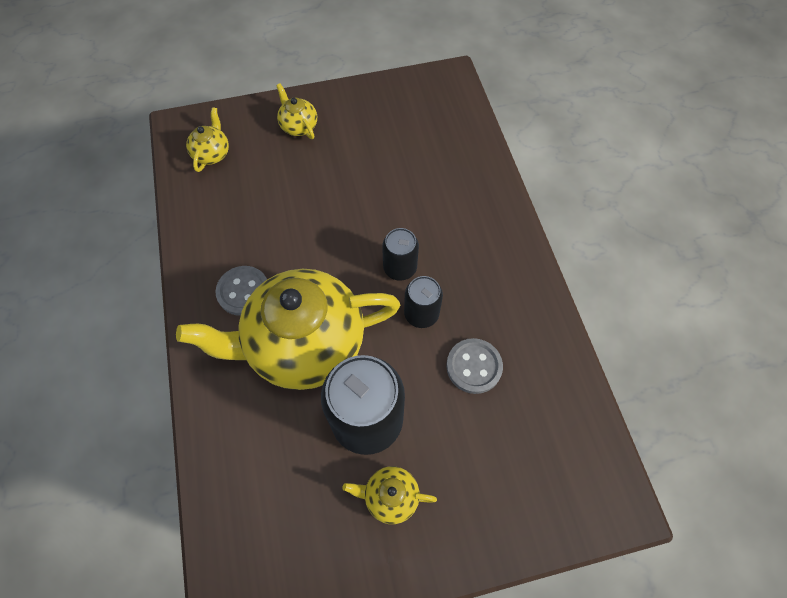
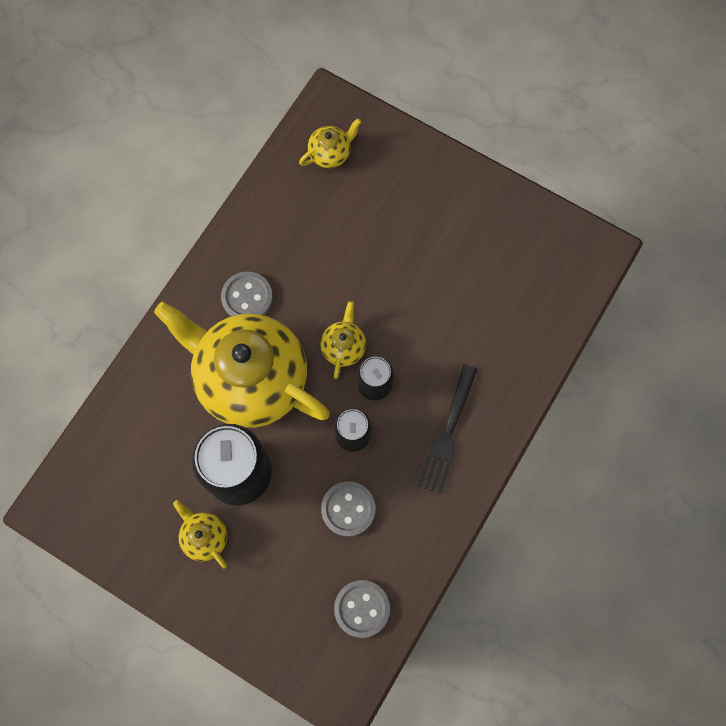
camera: 45 degrees right, 10 degrees up
yellow teapot [276,83,317,139] -> yellow teapot moved to [320,301,366,379]
none -> grey button [334,580,390,638]
none -> black fork [417,365,477,494]

